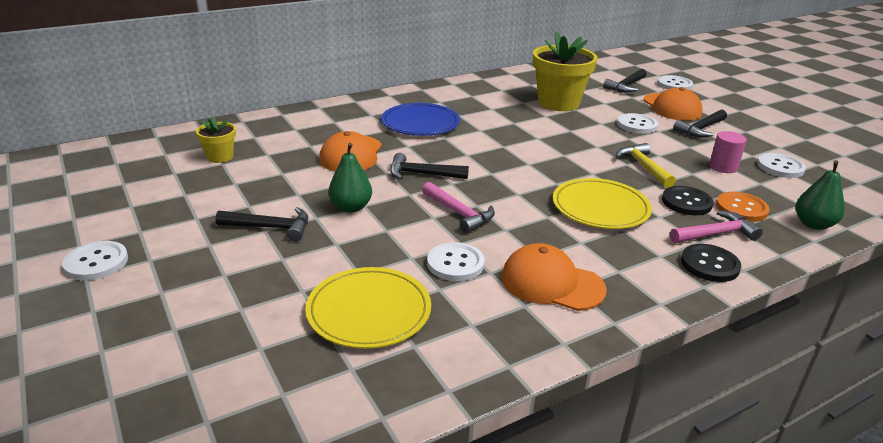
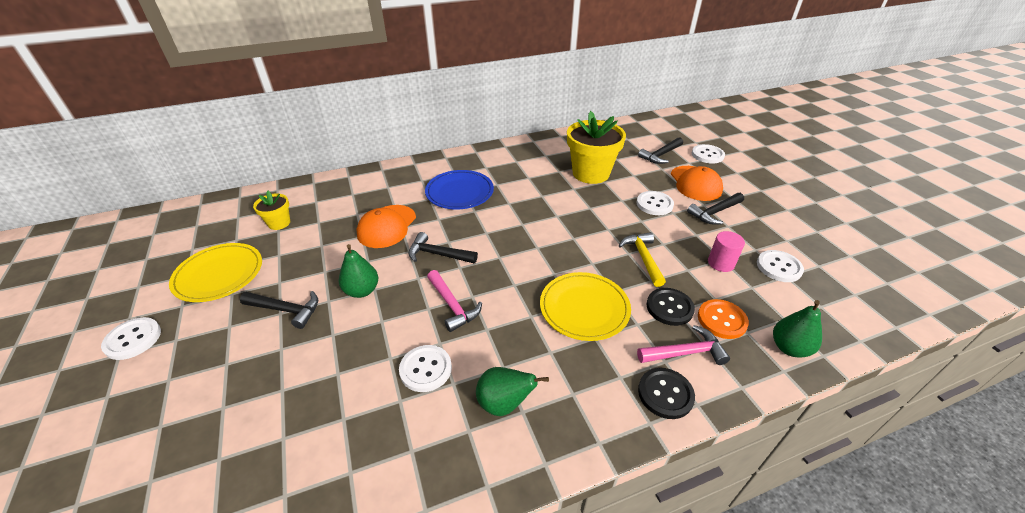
camera: 10 degrees right, 10 degrees up
yellow plate [305,267,431,349] -> yellow plate moved to [169,243,262,302]
orange cap [501,243,607,311] -> green pear [476,367,549,416]

